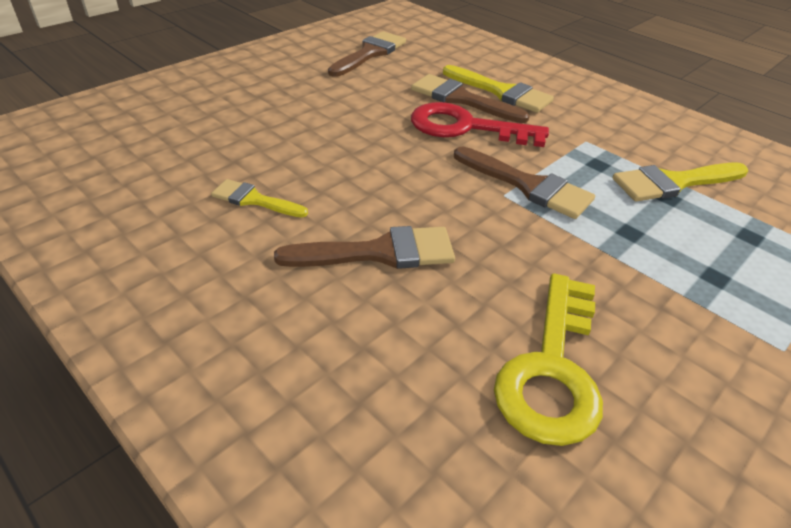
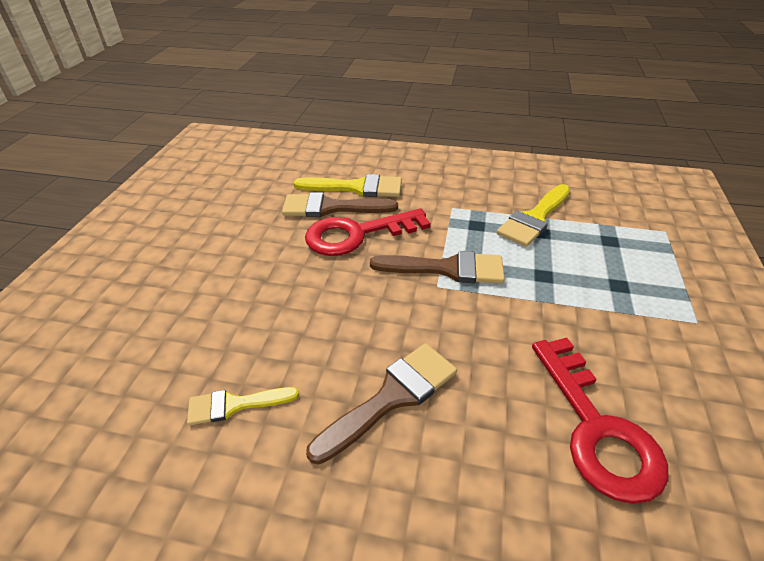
camera: 30 degrees left, 0 degrees up
brown brush [328,31,406,77] -> none
yellow key [494,273,603,446] -> red key [532,338,668,504]

